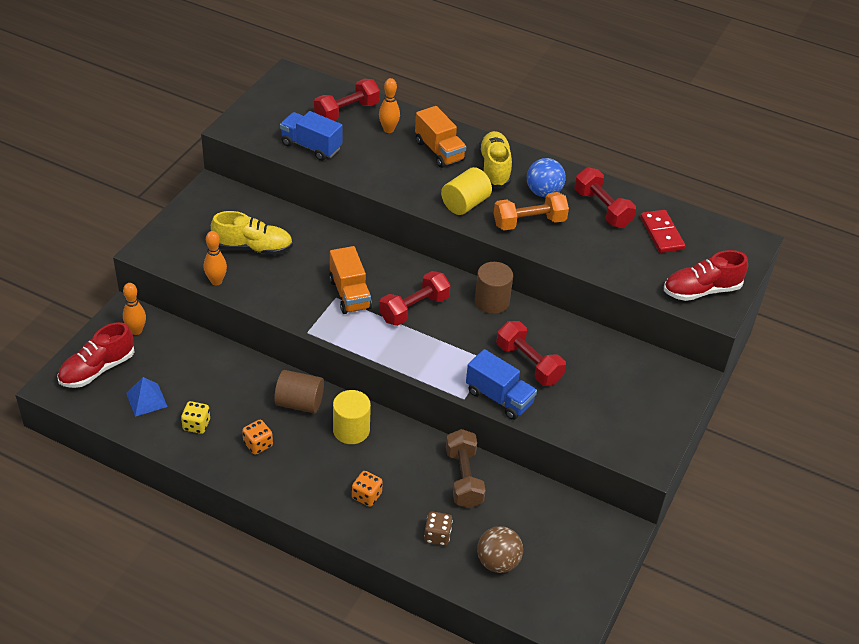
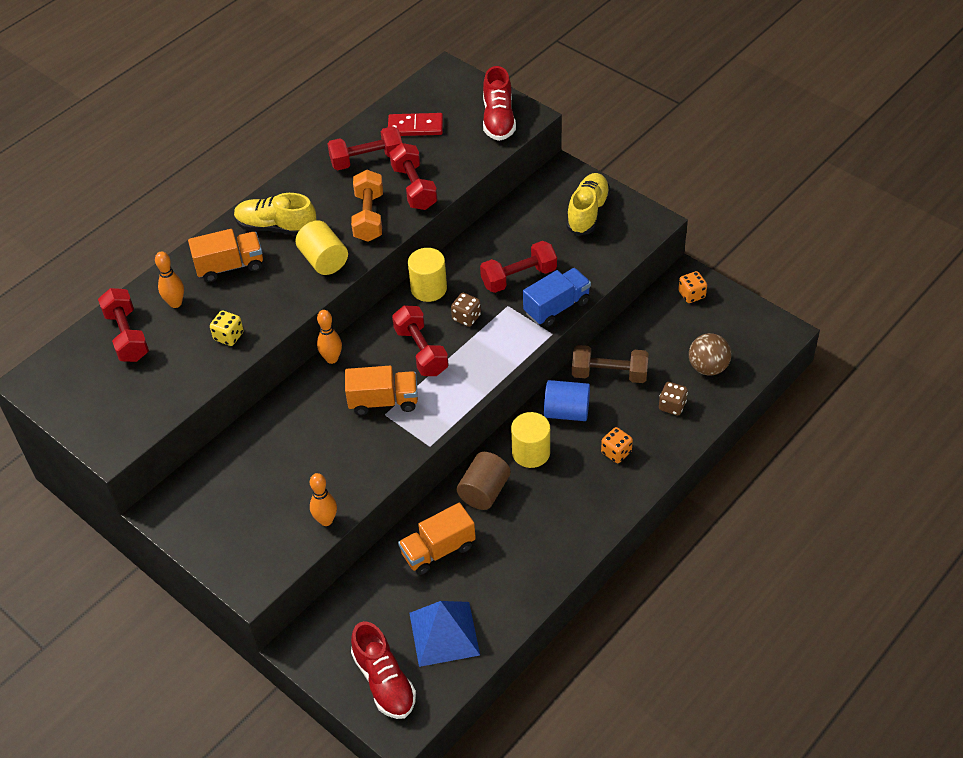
camera: 70 degrees left, 5 degrees up
orange bowling pin [123,283,146,335] -> orange bowling pin moved to [317,310,342,364]
blue pyramid [126,377,168,417] -> blue pyramid [409,601,480,667], size x1.62
yellow dice [181,401,210,434] -> yellow dice moved to [210,311,244,346]
yellow shoe [211,211,293,255] -> yellow shoe moved to [566,173,611,236]
orange dice [242,420,273,455] -> orange dice moved to [678,271,707,303]
blue truck [280,111,342,161] -> none
brown cylinder [475,262,513,314] -> yellow cylinder [408,248,447,302]
blue ball [527,158,566,197] -> none
none -> red dumbbell [390,143,437,210]
none -> orange truck [398,503,476,575]
none -> brown dice [451,293,481,327]
none -> blue cylinder [544,380,590,421]

